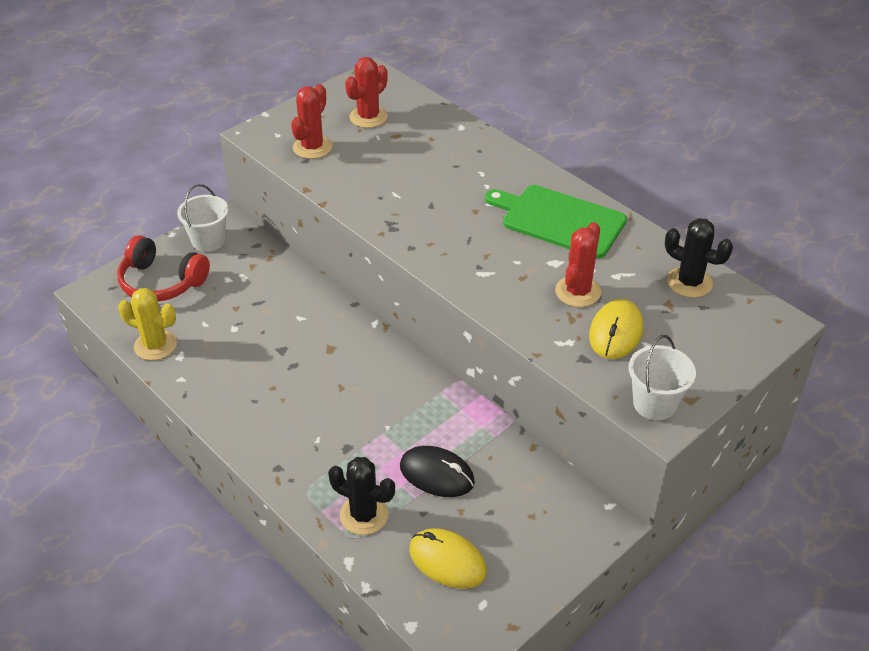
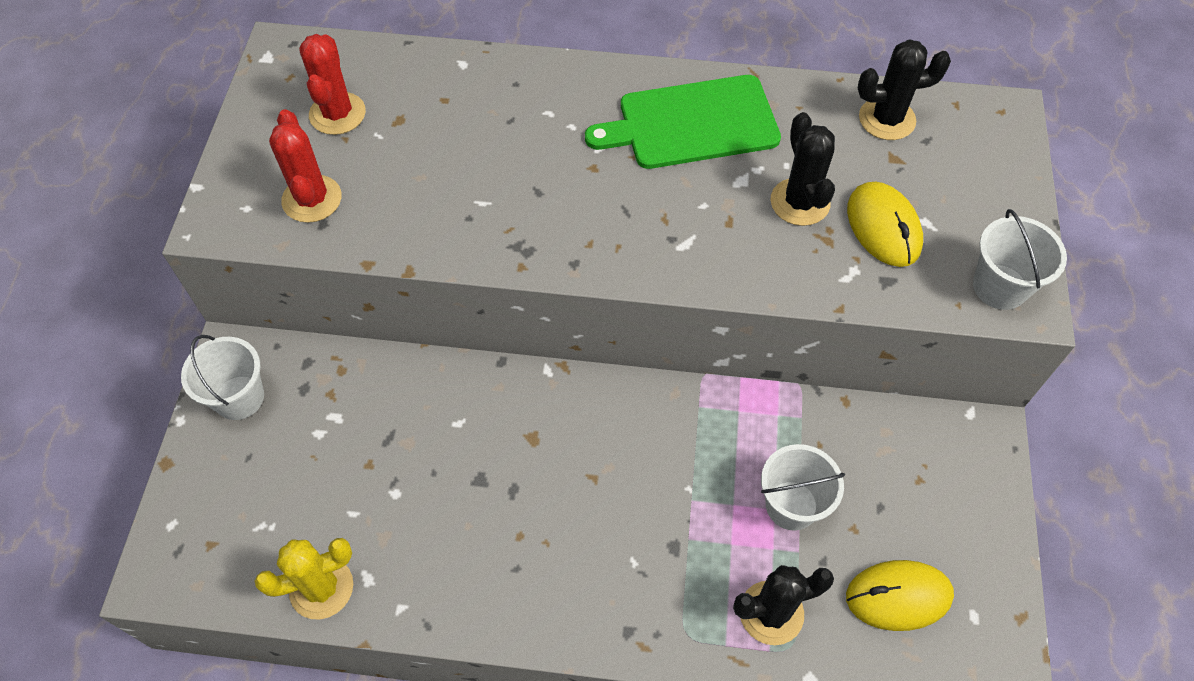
camera: 40 degrees left, 15 degrees up
red headphones [117,235,210,302] -> none
black mouse [400,446,475,497] -> white bucket [761,444,845,530]
red cactus [555,222,601,307] -> black cactus [770,112,835,226]

